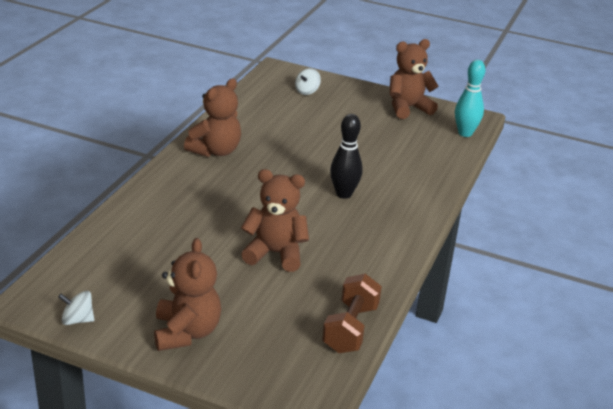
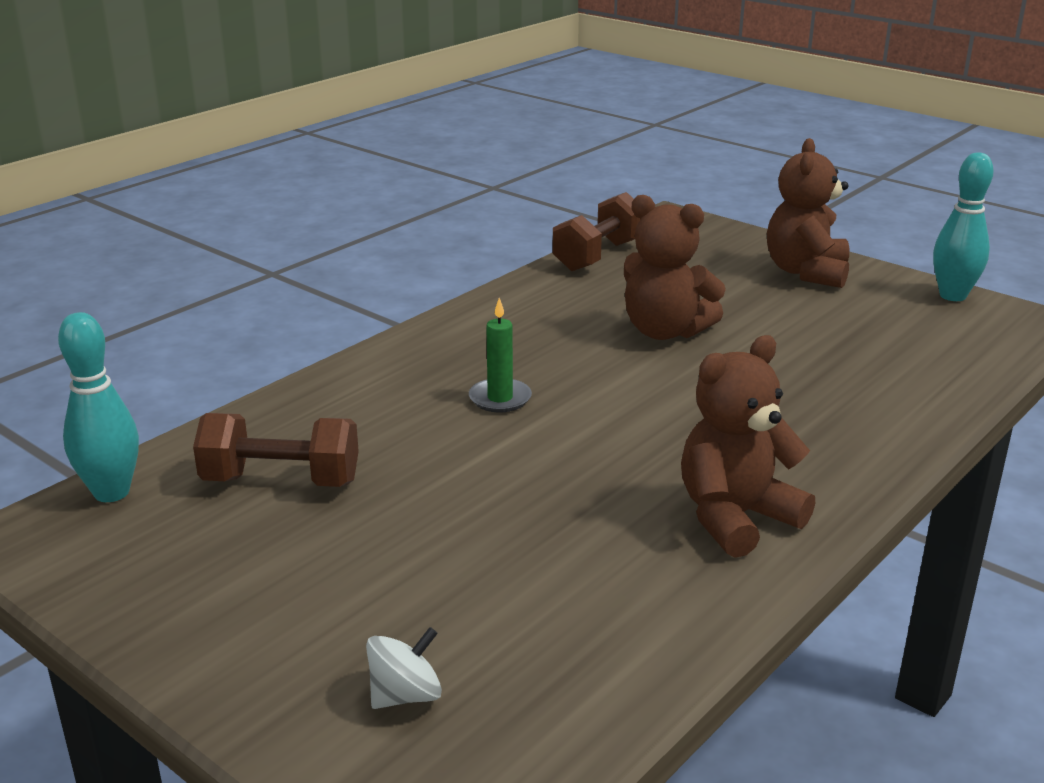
camera: 160 degrees left, 5 degrees down
white spinning top [58,291,94,325] -> turquoise bowling pin [933,152,994,301]
black bowling pin [330,114,362,199] -> green candle [469,298,532,412]
brown teddy bear [390,39,439,119] -> none
none -> brown dumbbell [193,413,359,487]

